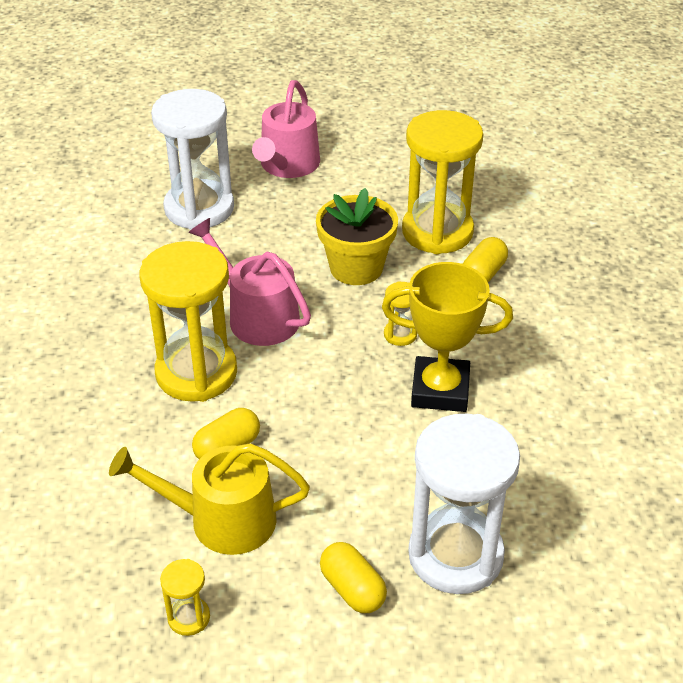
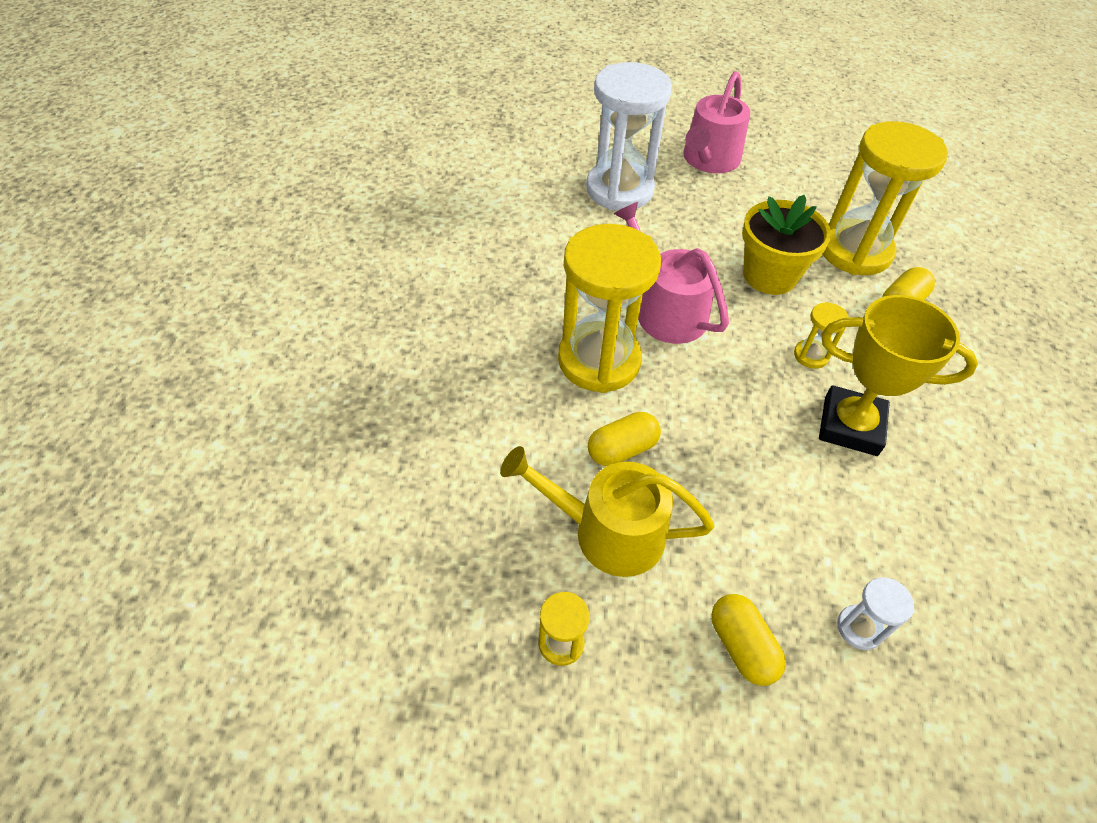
camera: 10 degrees right, 10 degrees up
white hourglass [408,414,520,594] -> white hourglass [837,577,914,650], size x0.42

